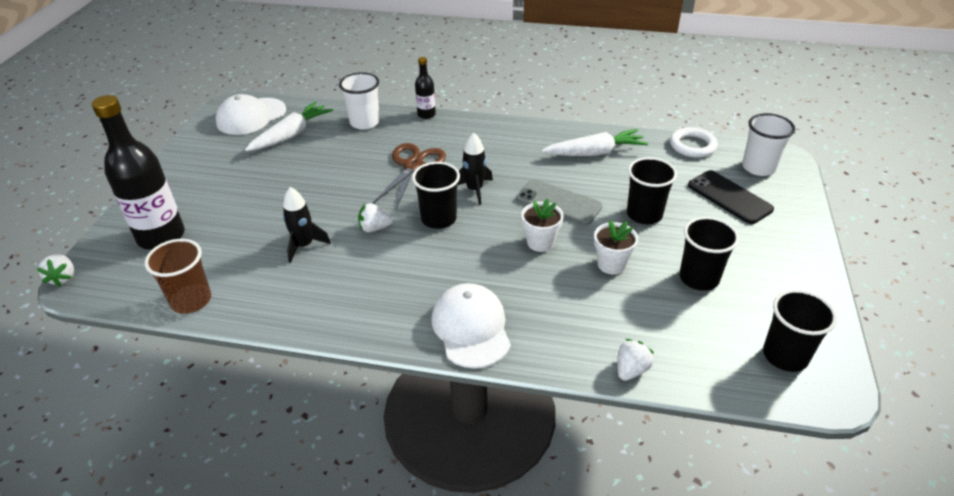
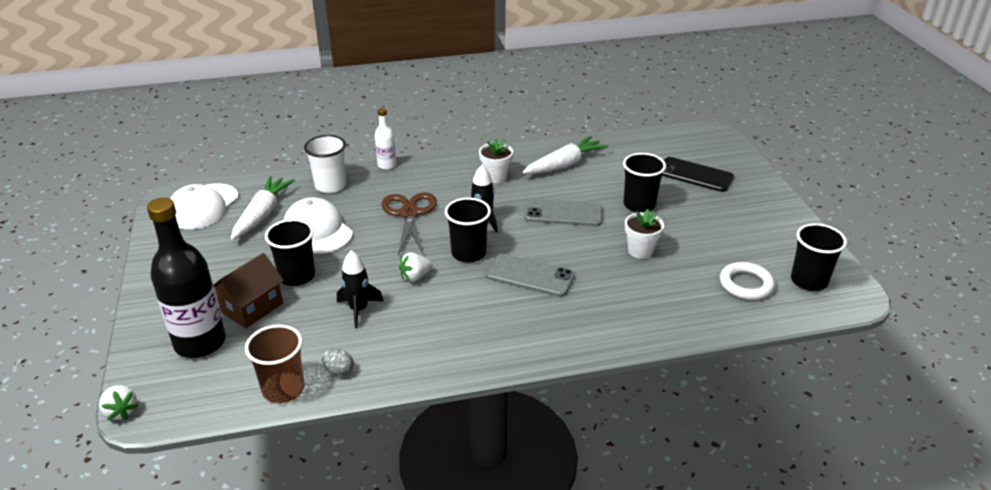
camera: 25 degrees left, 5 degrees down
black bottle [415,57,436,119] -> white bottle [375,108,396,170]
white cap [431,283,511,368] -> white cap moved to [284,197,353,253]
white flower pot [521,199,564,252] -> white flower pot moved to [479,138,513,183]
white strawberry [617,339,654,381] -> none
white ring [670,127,718,158] -> white ring moved to [720,262,775,300]
black cup [680,217,739,291] -> black cup moved to [265,219,315,286]
white cup [742,113,795,176] -> none
none -> brown house [213,253,284,328]
none -> grey egg [322,349,354,375]
none -> grey phone [486,254,575,297]

